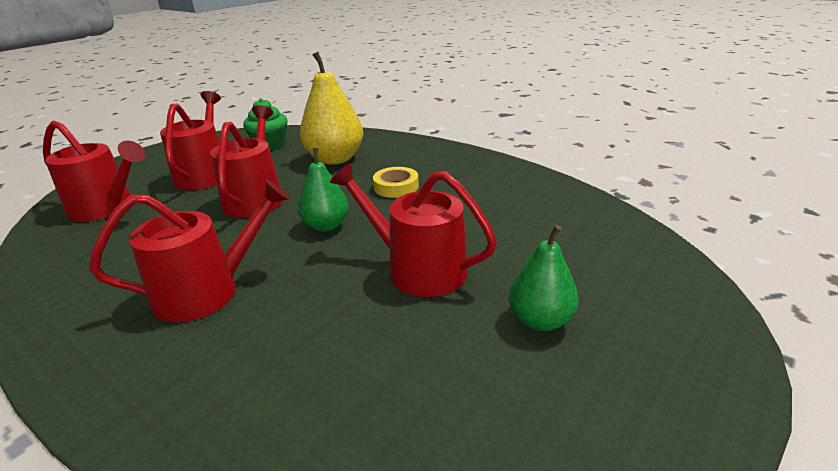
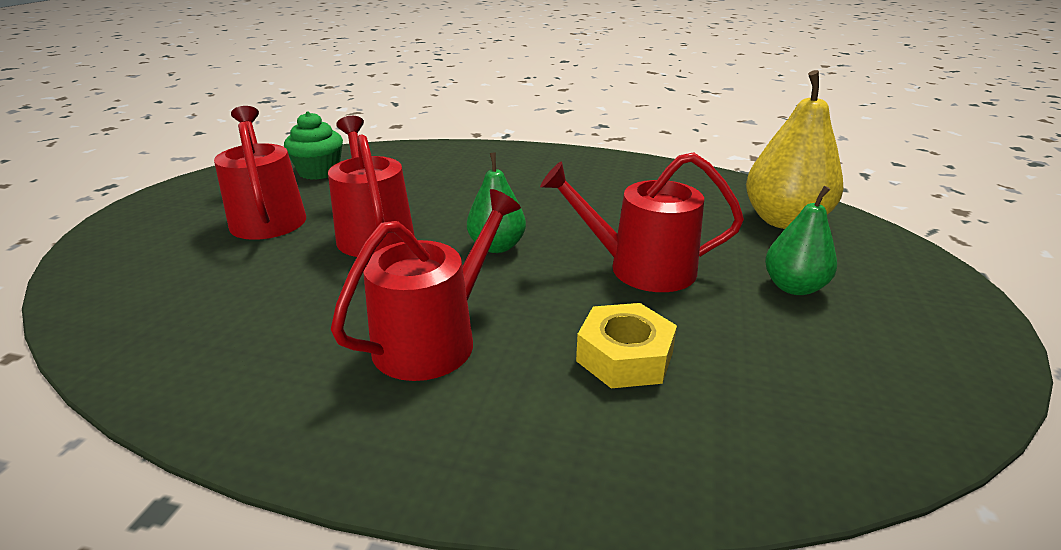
camera: 25 degrees left, 0 degrees up
red watering can [43,121,145,222] -> none
yellow pear [300,52,363,165] -> yellow pear moved to [746,70,843,229]
yellow tape [373,167,419,198] -> none
none -> yellow nut [576,303,677,388]

